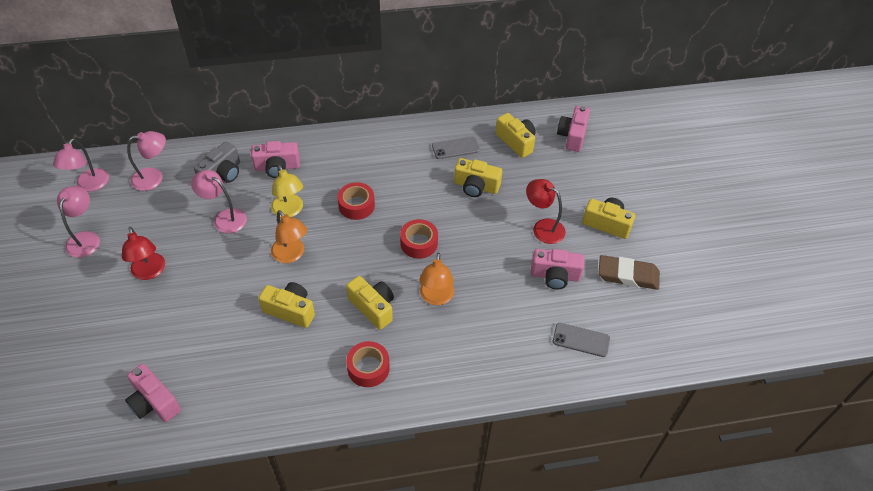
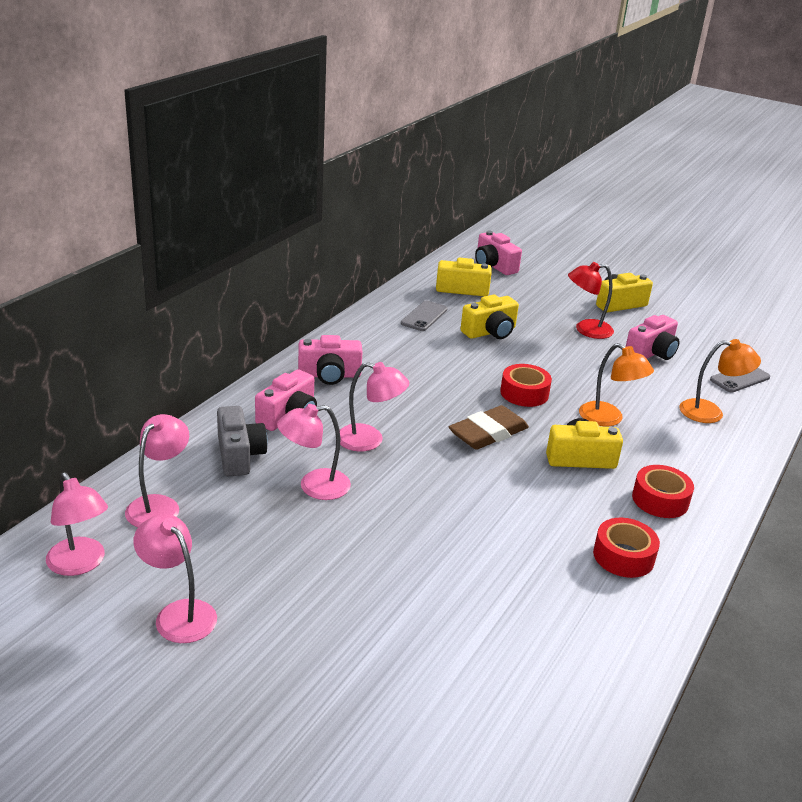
camera: 50 degrees left, 20 degrees down
red lamp [122,227,165,280] -> none
pink camera [125,364,181,422] -> pink camera moved to [298,335,362,385]
yellow camera [259,282,315,328] -> none
yellow lamp [271,165,303,217] -> pink lamp [340,362,409,452]
orange lamp [271,210,307,263] -> orange lamp moved to [679,339,761,423]
red tape [337,182,375,220] -> red tape moved to [593,518,660,578]
brown eraser [598,255,660,290] -> brown eraser moved to [449,405,529,450]

